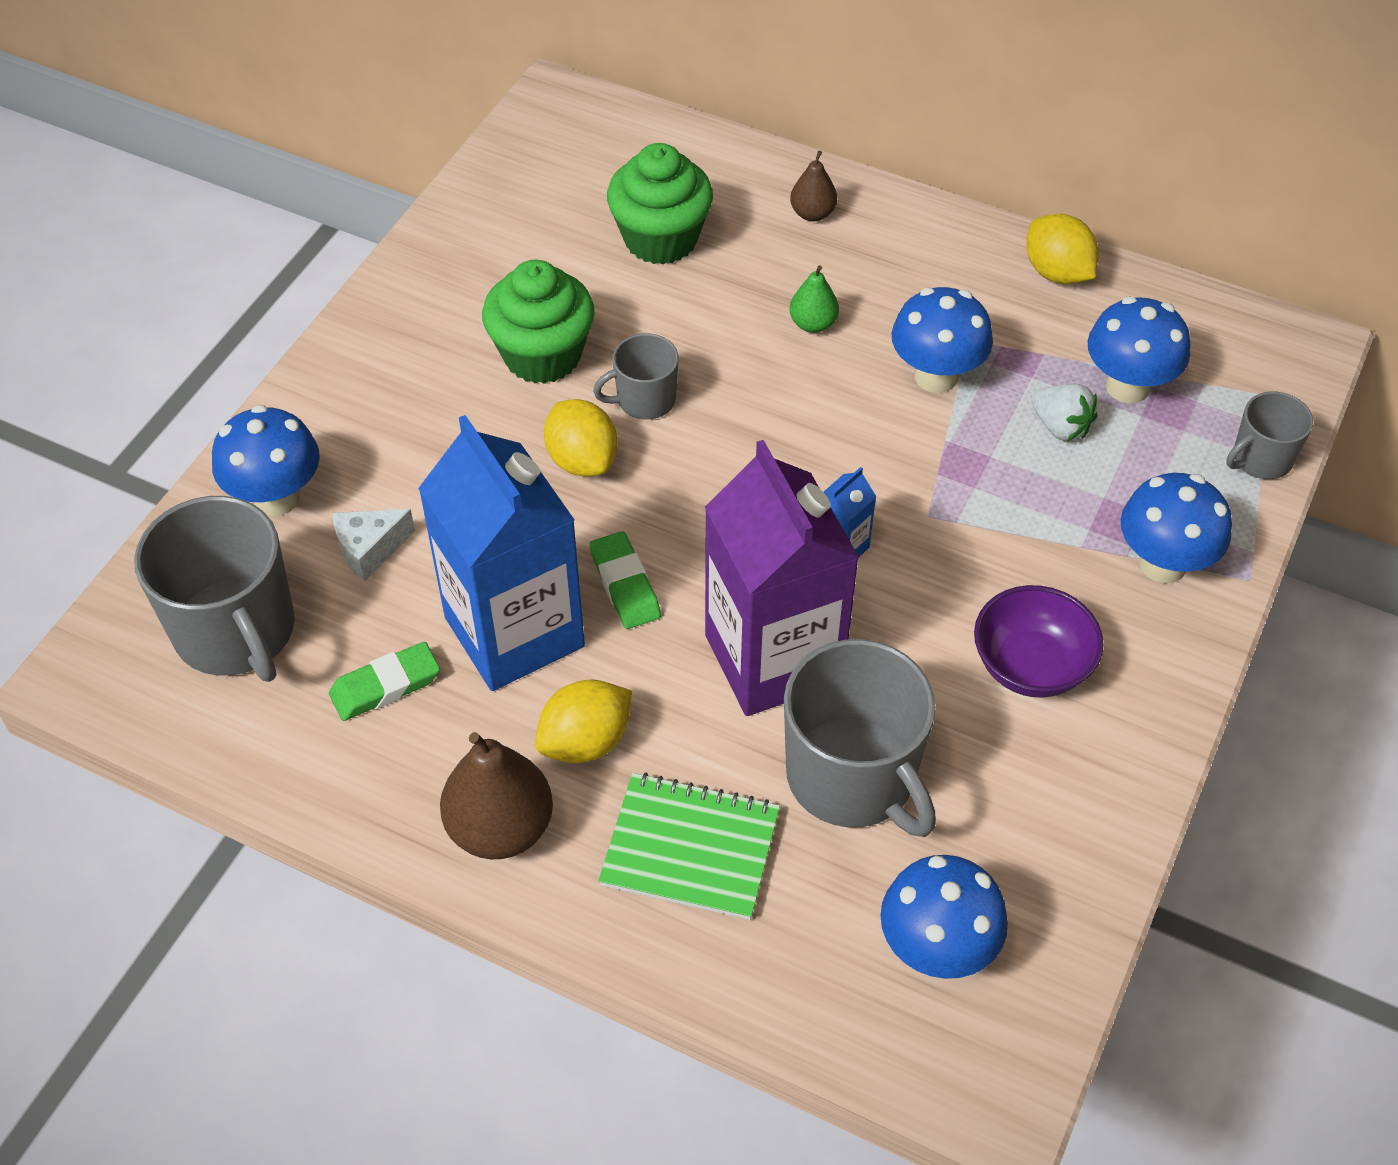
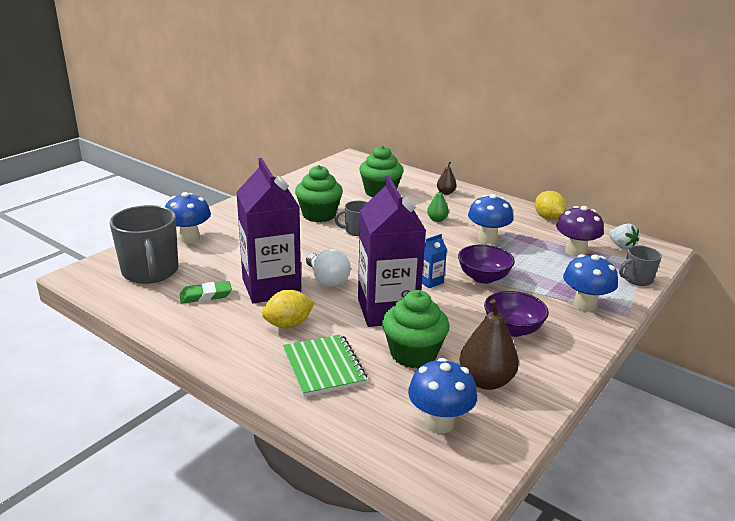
camera: 10 degrees right, 25 degrees down
white cheese [333,509,415,581] -> none
blue carton [418,415,585,691] -> purple carton [236,158,301,303]
brown pear [440,732,553,859] -> brown pear moved to [459,299,519,390]
yellow lemon [544,399,618,477] -> none
green eraser [590,531,661,629] -> white light bulb [306,249,351,287]
green notebook [598,772,780,920] -> green notebook turned 45 degrees clockwise [283,334,367,397]
grey mug [784,639,936,837] -> green cupcake [382,290,450,368]
white strawberry [1031,384,1098,441] -> white strawberry moved to [609,224,639,249]
blue mushroom [1088,296,1190,404] -> purple mushroom [556,206,604,257]
none -> purple bowl [458,245,515,284]

